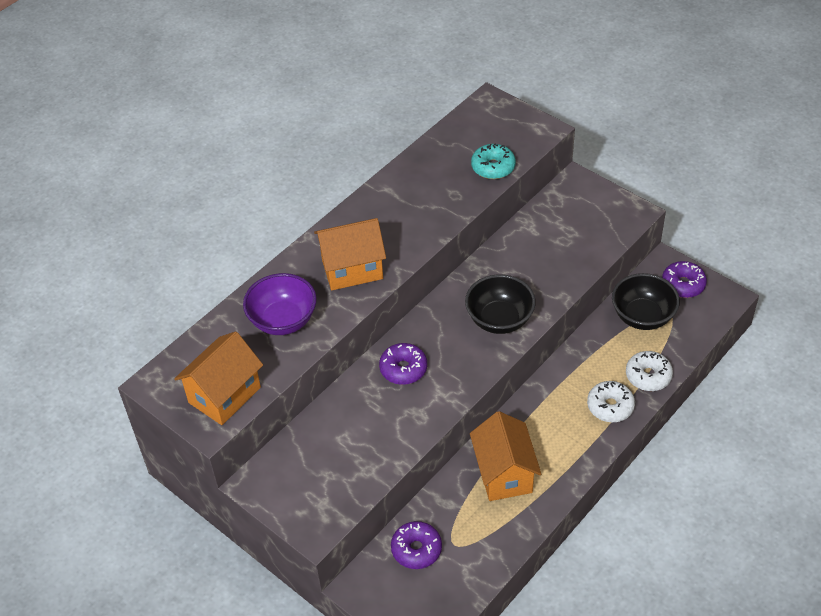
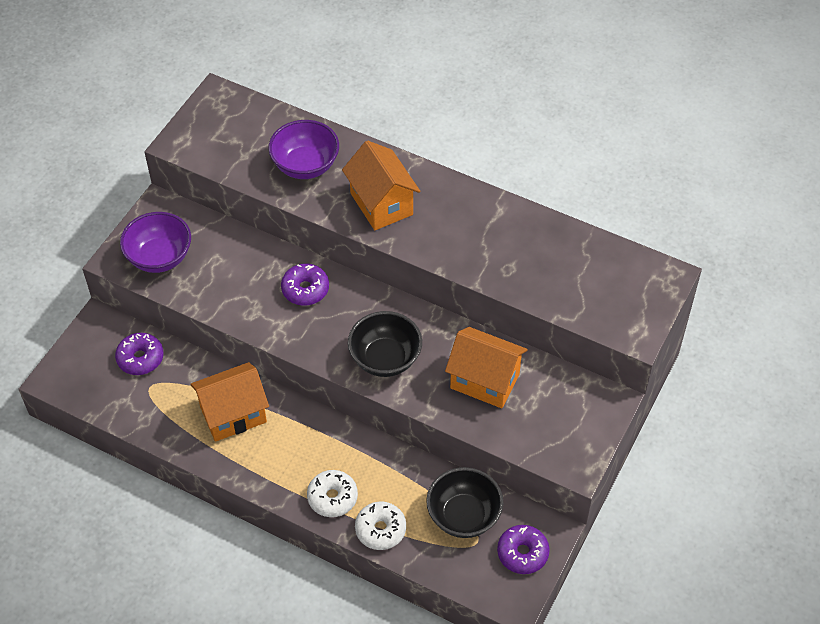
camera: 75 degrees right, 5 degrees up
orange house [174,331,263,425] -> orange house moved to [445,327,528,408]
turquoise donut [471,144,516,179] -> none
none -> purple bowl [120,212,191,273]

